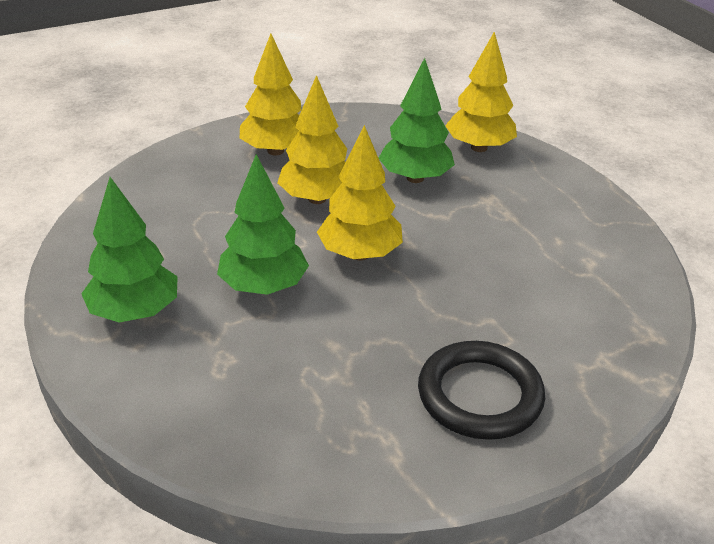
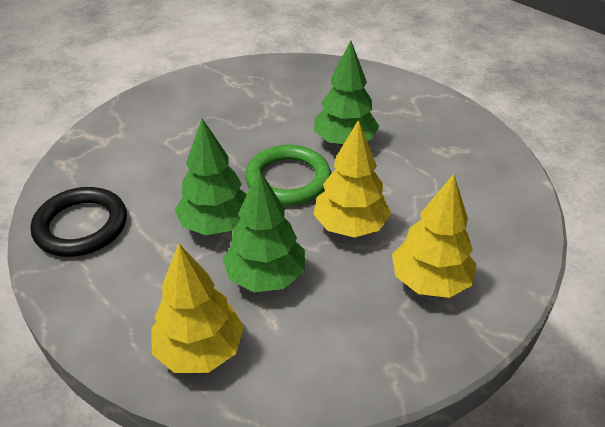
camera: 165 degrees right, 5 degrees up
green tree [81,177,178,322] -> green tree moved to [175,118,247,235]
yellow tree [317,125,403,260] -> green ring [245,145,331,205]
black ring [418,341,545,440] -> black ring moved to [31,187,127,257]

